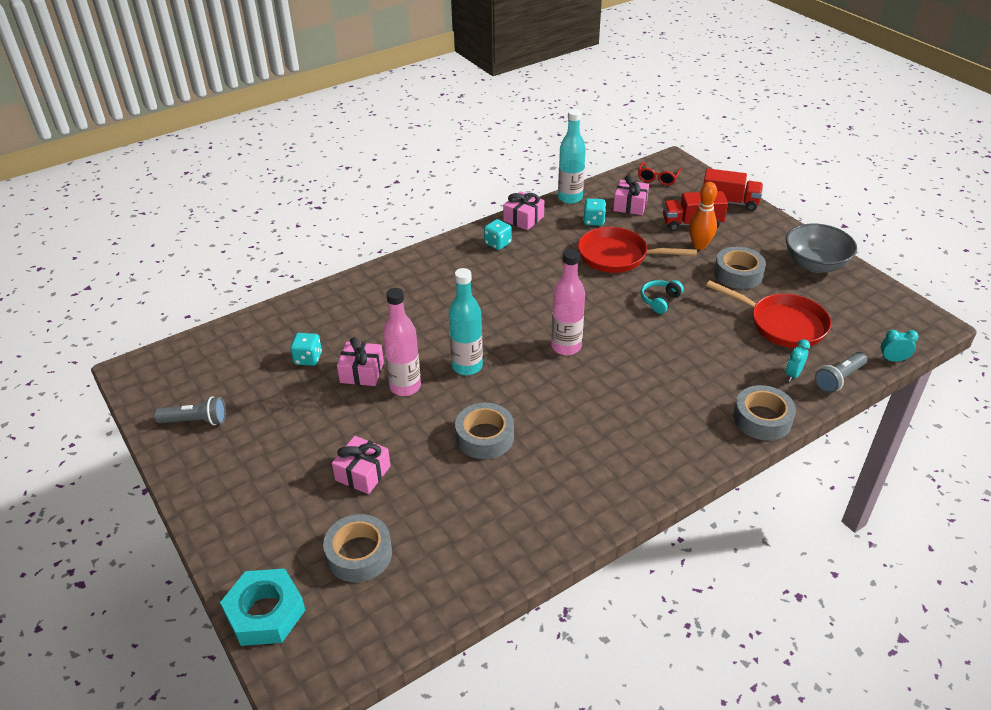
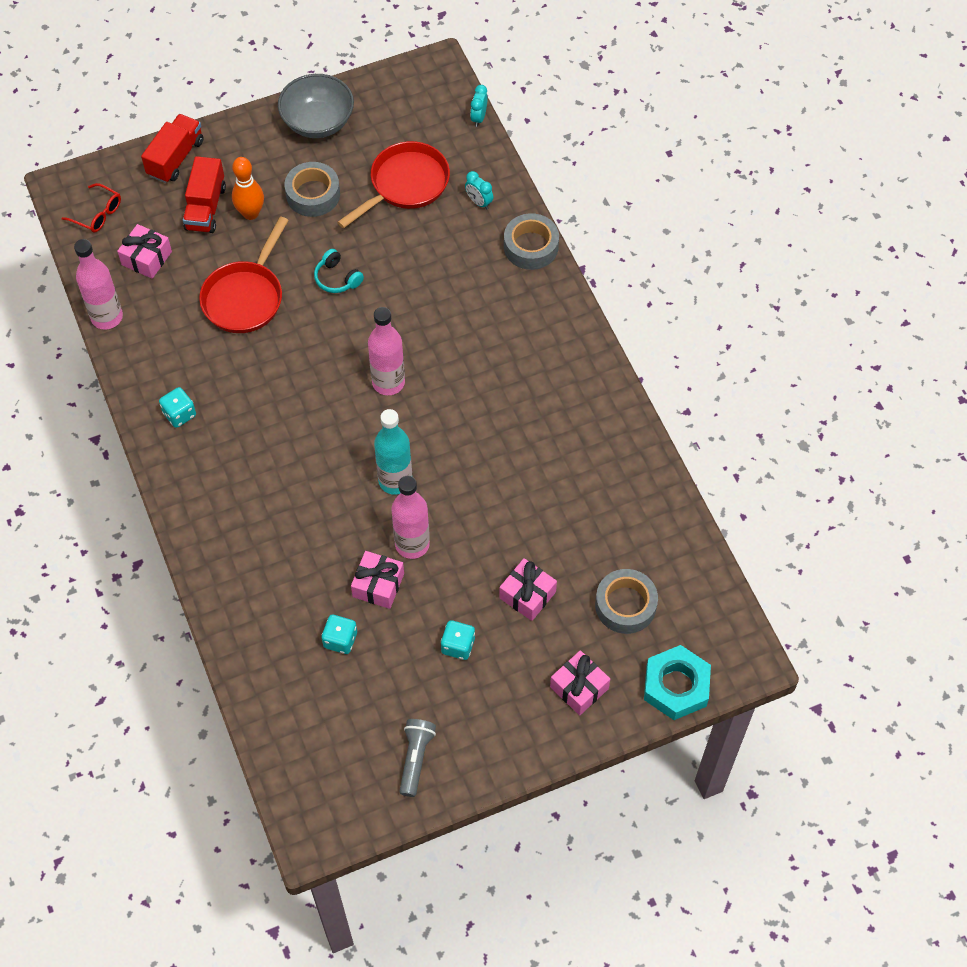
camera: 80 degrees left, 20 degrees up
grey tape [455,403,514,459] -> none
pink gift [503,191,544,230] -> pink gift moved to [550,650,610,715]
turquoise bottle [558,109,586,204] -> pink bottle [74,239,123,330]
turquoise dice [583,198,606,226] -> turquoise dice moved to [441,620,475,660]
grey flashlight [815,352,867,393] -> none

